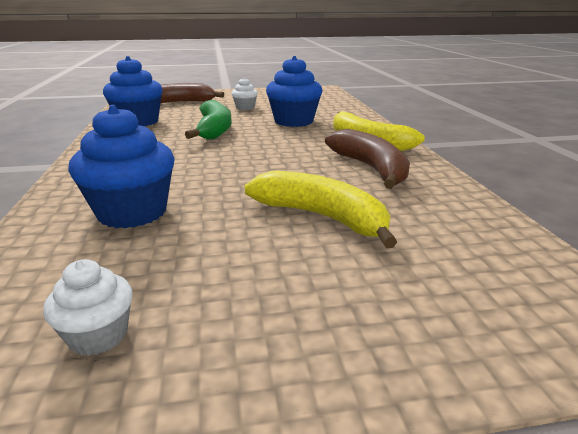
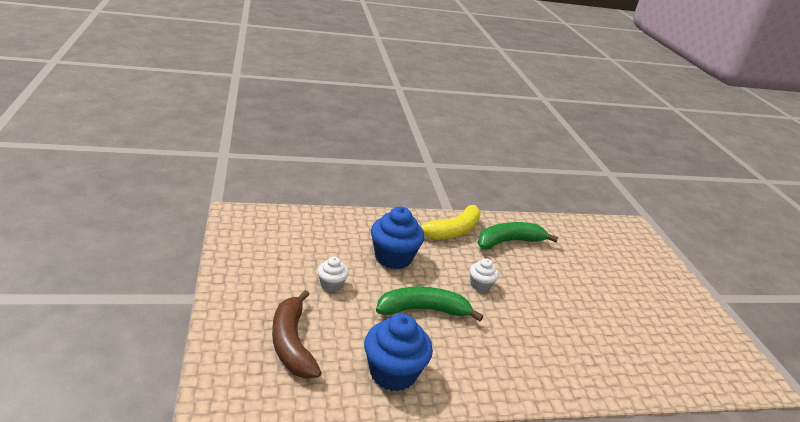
camera: 95 degrees left, 5 degrees up
white cupcake [43,259,133,356] -> white cupcake moved to [470,258,499,292]
blue cupcake [68,105,175,228] -> none
yellow banana [245,171,397,248] -> none
brown banana [325,129,410,189] -> green banana [478,222,558,250]

